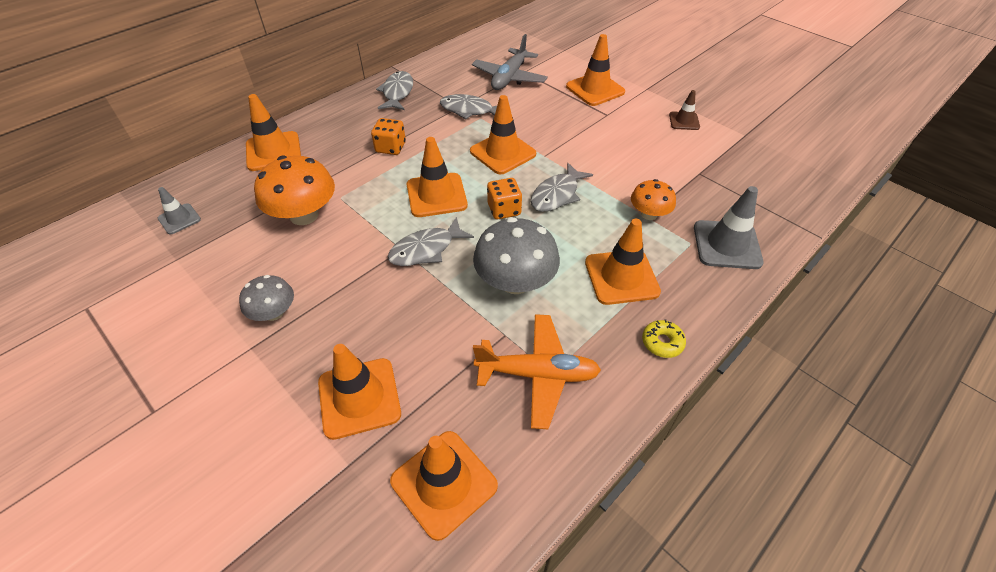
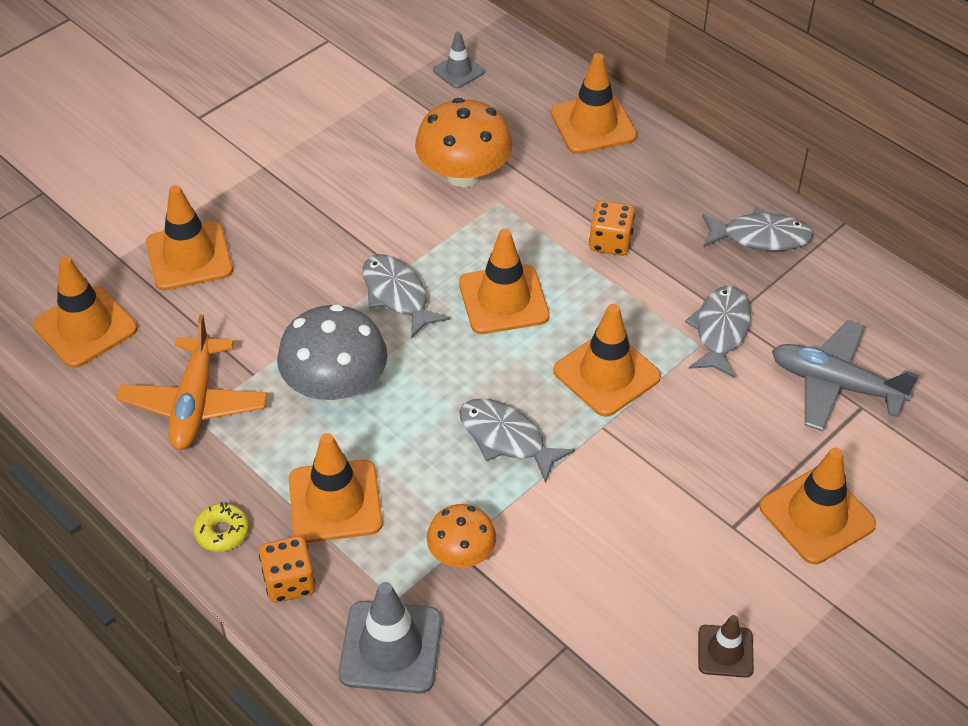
camera: 90 degrees right, 0 degrees up
grey mushroom [239,275,294,321] -> none
orange dice [487,178,522,219] -> orange dice moved to [259,536,316,603]

